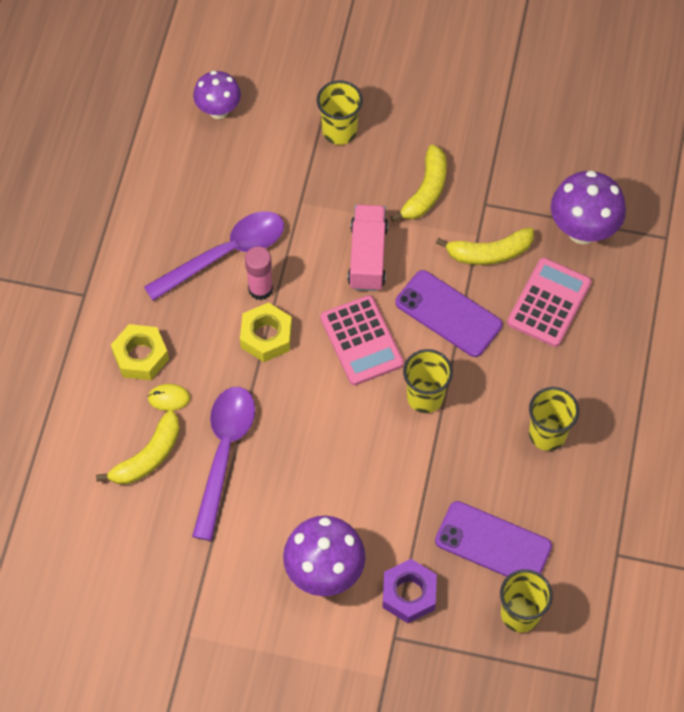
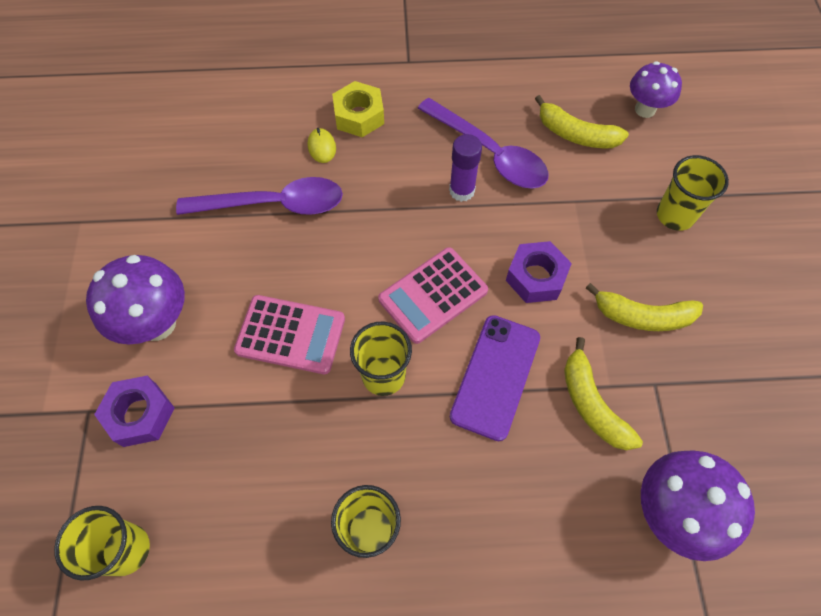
camera: 75 degrees right, 0 degrees up
yellow banana [96,410,180,484] -> yellow banana moved to [535,95,629,148]
yellow nut [240,302,292,362] -> none
pink glue stick [245,246,273,300] -> purple glue stick [449,134,482,202]
pink truck [348,205,388,291] -> purple nut [506,241,572,303]
purple phone [435,501,552,577] -> none
pink calculator [507,258,592,347] -> pink calculator moved to [234,295,345,374]

